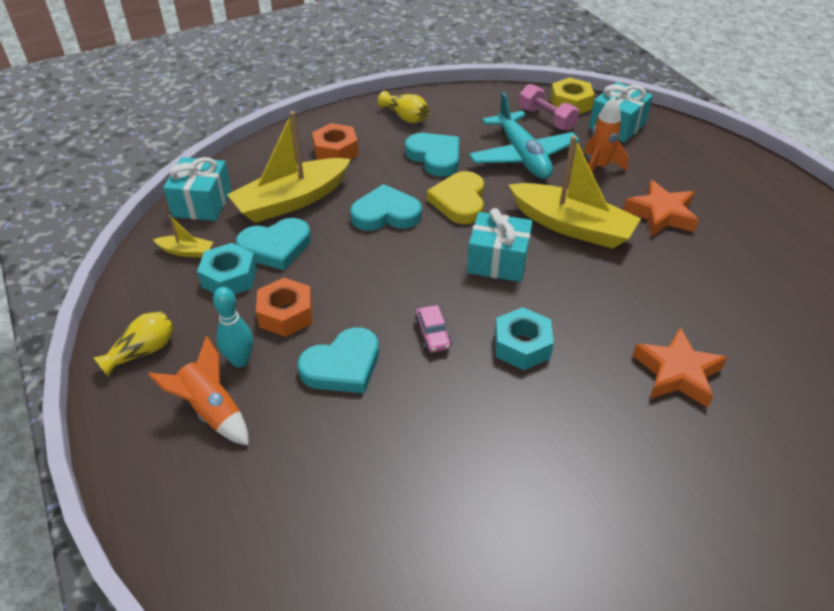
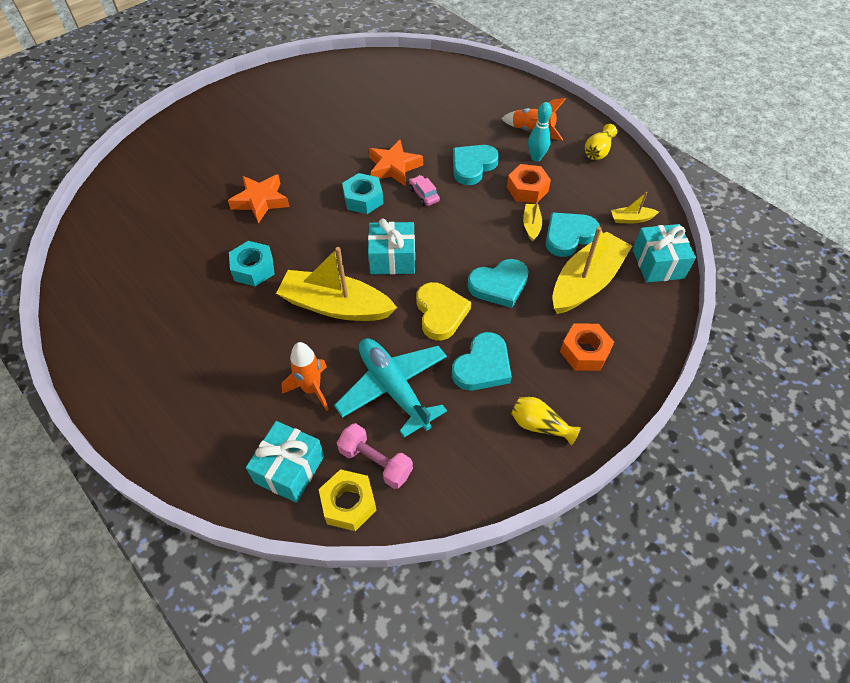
camera: 165 degrees right, 10 degrees up
turquoise nut [197,243,257,295] -> turquoise nut moved to [229,241,274,287]
turquoise heart [405,133,459,177] -> turquoise heart turned 90 degrees counterclockwise [452,332,512,391]
orange star [623,180,699,237] -> orange star moved to [369,140,423,186]
none -> yellow boat [523,202,542,242]

